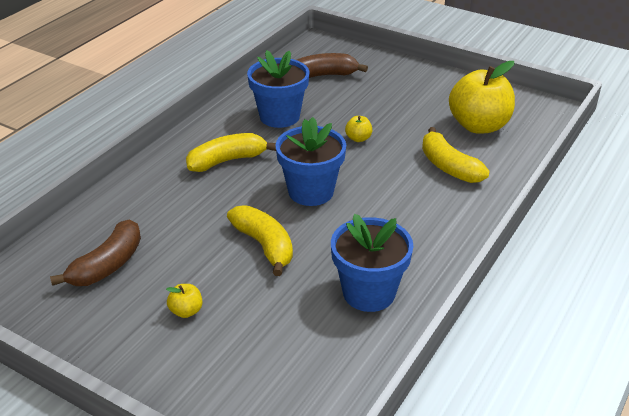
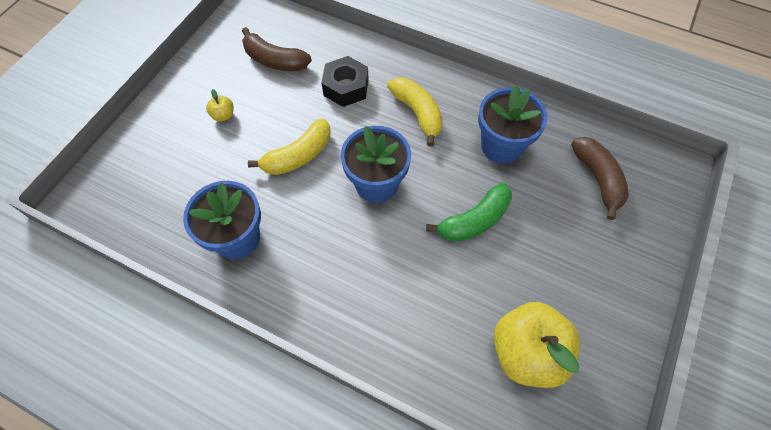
camera: 85 degrees right, 25 degrees up
yellow apple [345,116,372,142] -> green banana [426,182,512,242]
yellow banana [422,127,490,183] -> none
none -> black nut [321,56,369,107]

